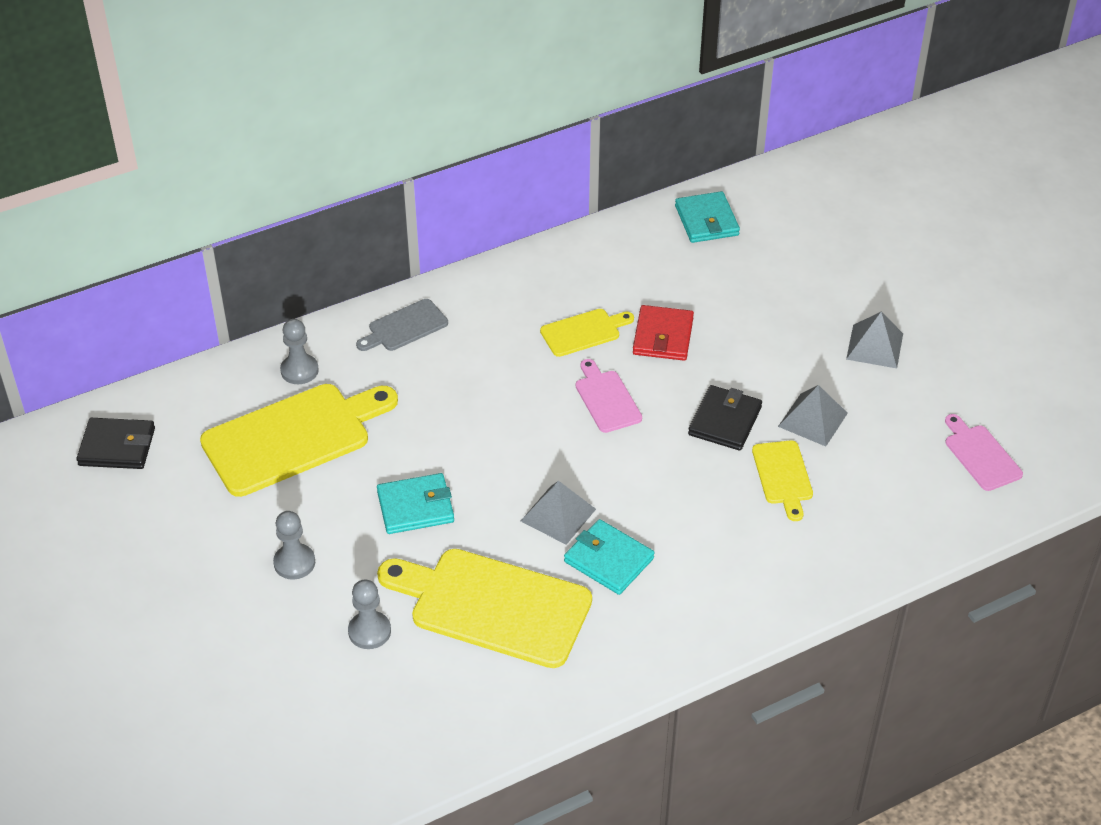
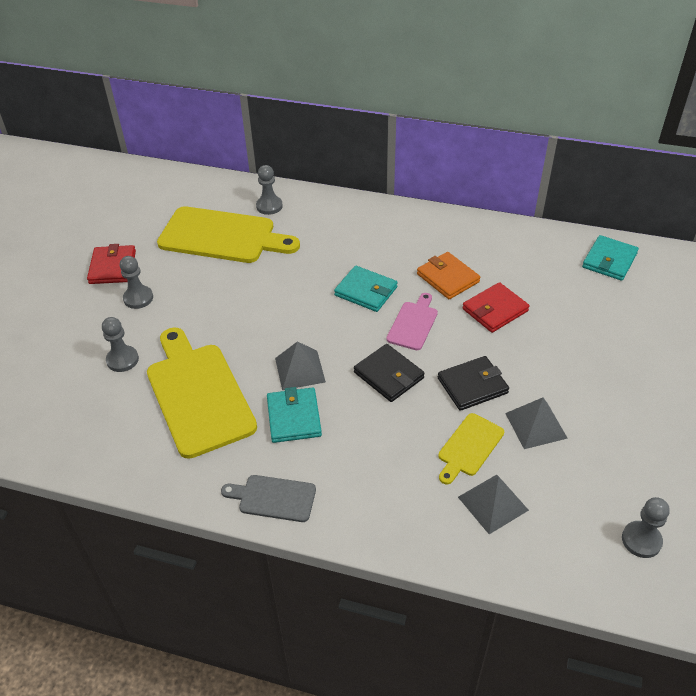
camera: 45 degrees right, 0 degrees up
black wallet [76,418,155,469] -> black wallet moved to [354,344,425,402]
grey cutting board [356,299,448,351] -> grey cutting board moved to [221,475,316,522]
turquoise wallet [377,473,454,534] -> turquoise wallet moved to [334,266,398,312]
yellow cutting board [540,309,634,357] -> orange wallet [417,252,480,299]
grey pyramid [846,312,903,368] -> grey pyramid moved to [458,475,529,534]
pink cutting board [945,414,1023,491] -> grey pawn [622,497,670,558]
none -> red wallet [87,244,136,284]

